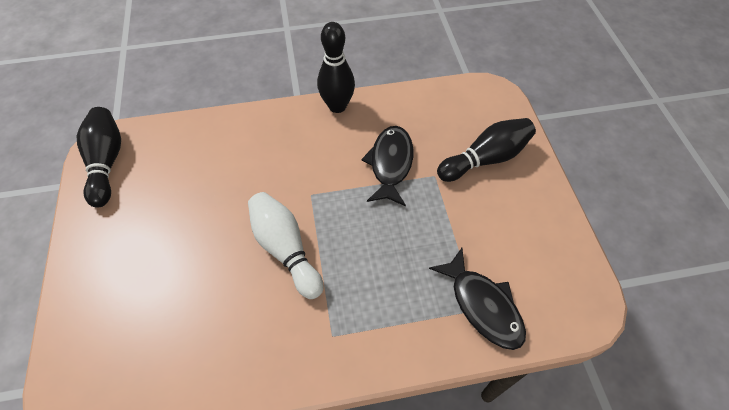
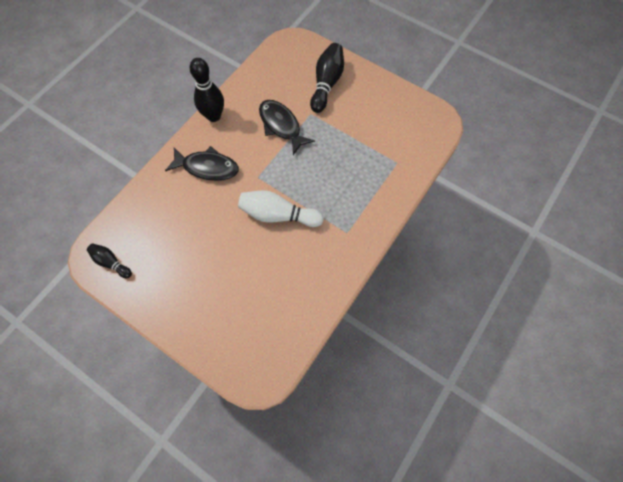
camera: 45 degrees left, 10 degrees up
black bowling pin [77,107,121,207] -> black bowling pin [87,244,132,278], size x0.58
black fish [429,248,526,350] -> black fish moved to [165,146,239,181]

